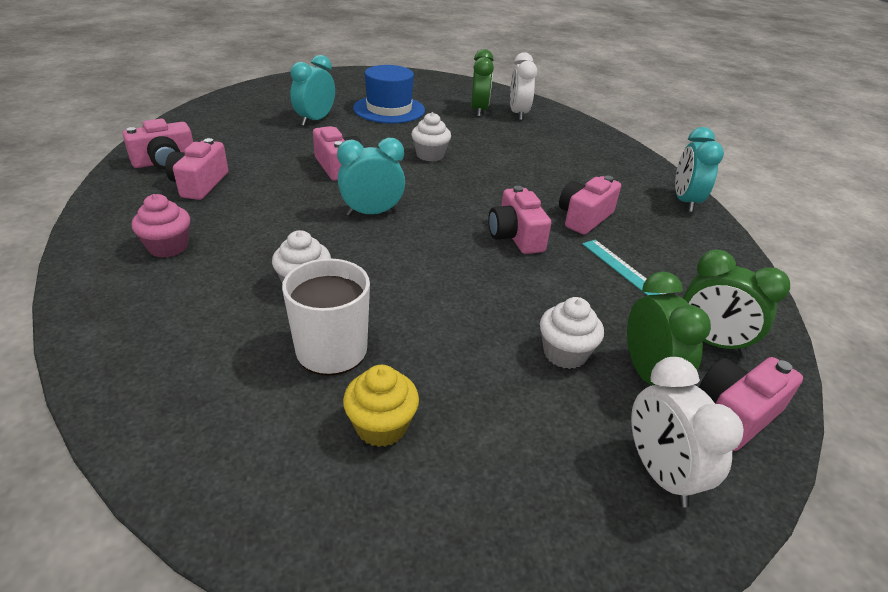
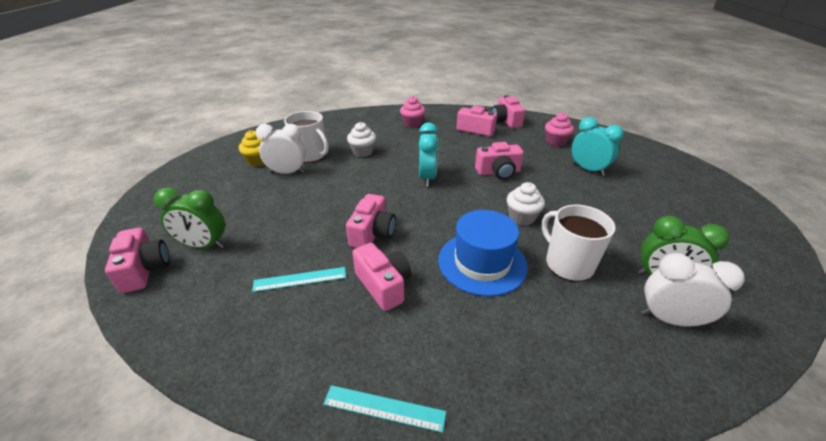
camera: 110 degrees right, 0 degrees up
blue hat [353,65,425,123] -> blue hat moved to [438,210,528,296]
pink camera [488,186,551,254] -> pink camera turned 105 degrees clockwise [346,194,396,248]
white cupcake [540,297,604,369] -> none
white clock [631,357,744,508] -> white clock moved to [255,124,306,174]
turquoise clock [675,127,724,212] -> turquoise ruler [323,385,446,433]
green clock [683,249,790,355] -> none
none -> white mug [541,205,616,282]
none -> pink cupcake [545,113,574,147]

